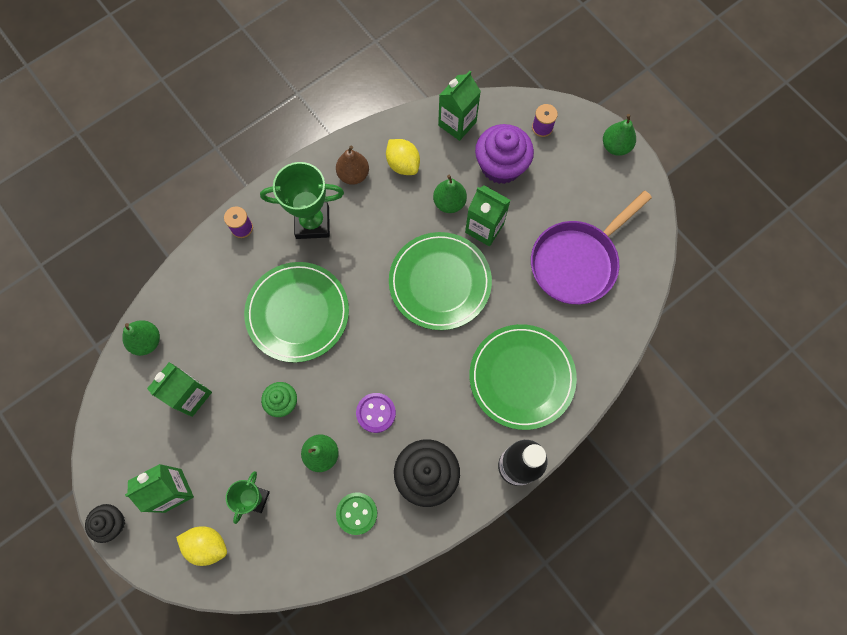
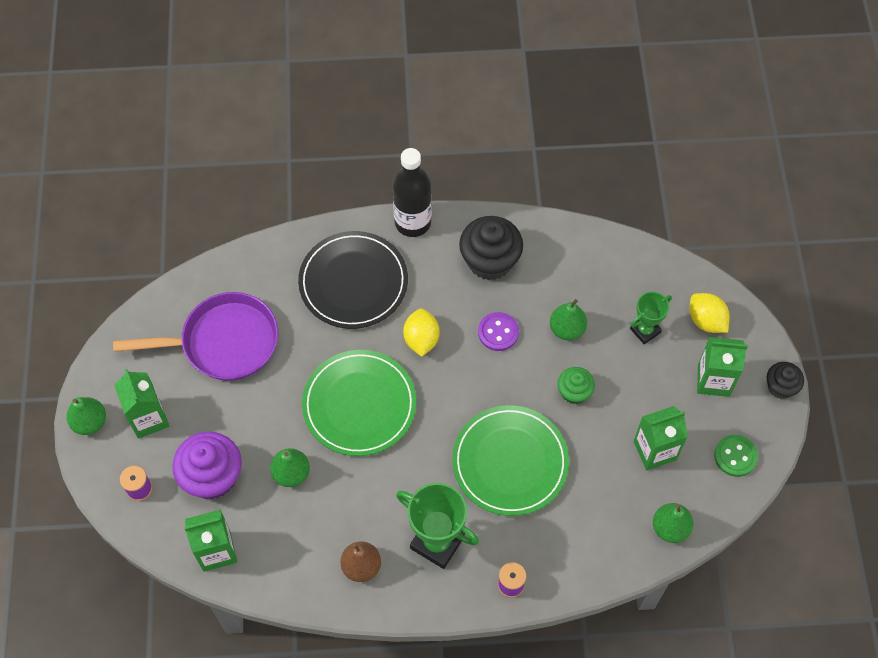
camera: 145 degrees left, 10 degrees down
green button [336,492,377,535] -> green button moved to [714,435,758,477]
yellow lemon [386,139,420,175] -> yellow lemon moved to [403,308,440,357]
green carton [465,185,511,246] -> green carton moved to [114,369,169,439]
green plate [469,324,577,430] -> black plate [298,231,408,329]

